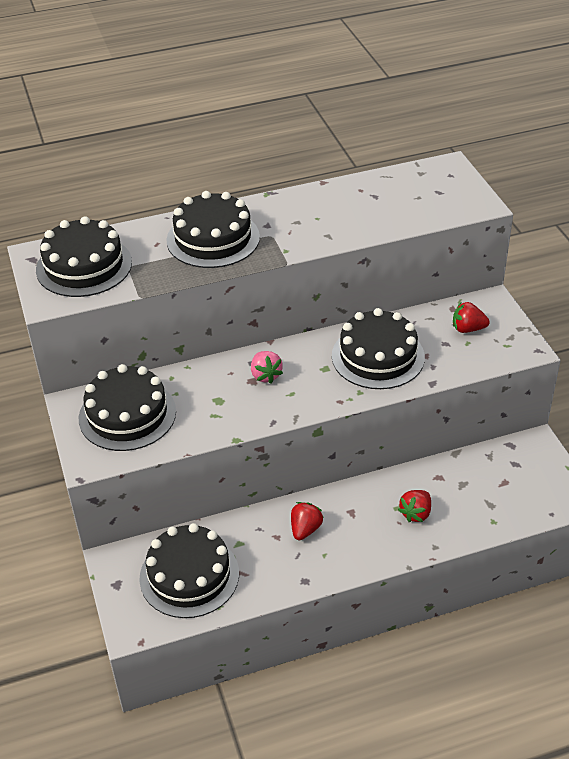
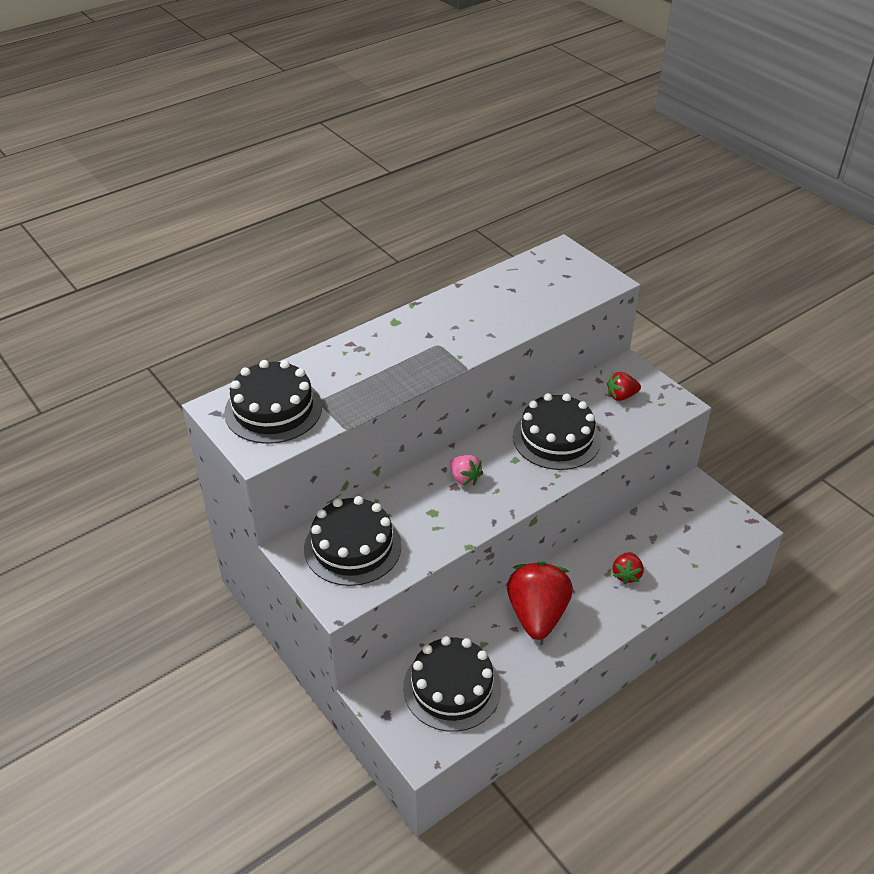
camera: 20 degrees left, 0 degrees up
black cake [166,191,260,268] -> none
red strawberry [291,502,324,540] -> red strawberry [507,561,573,640], size x2.05

